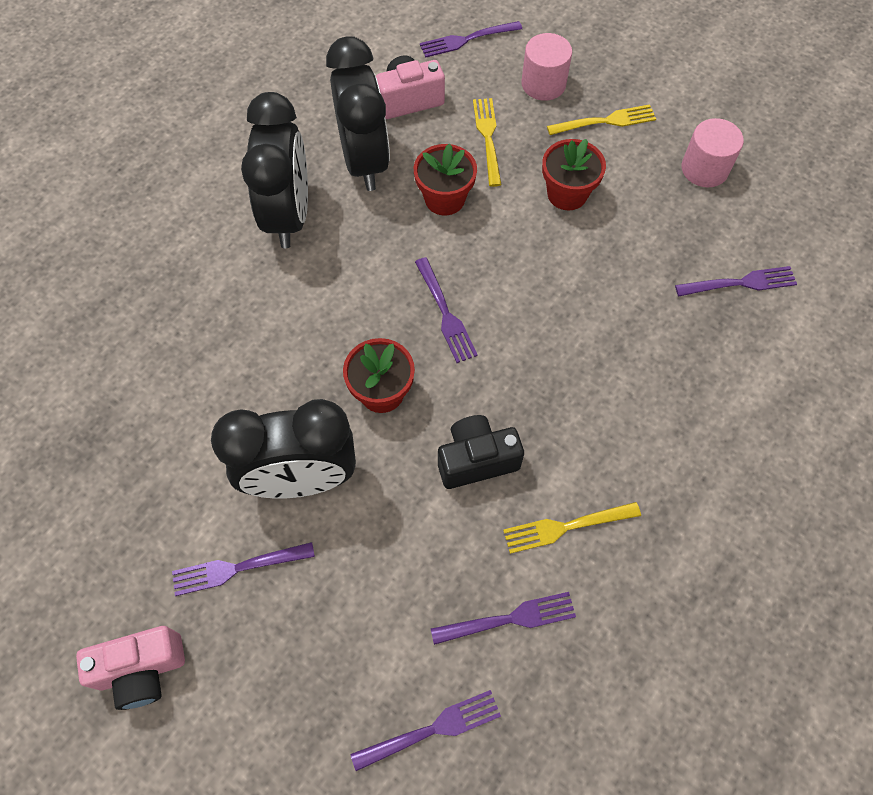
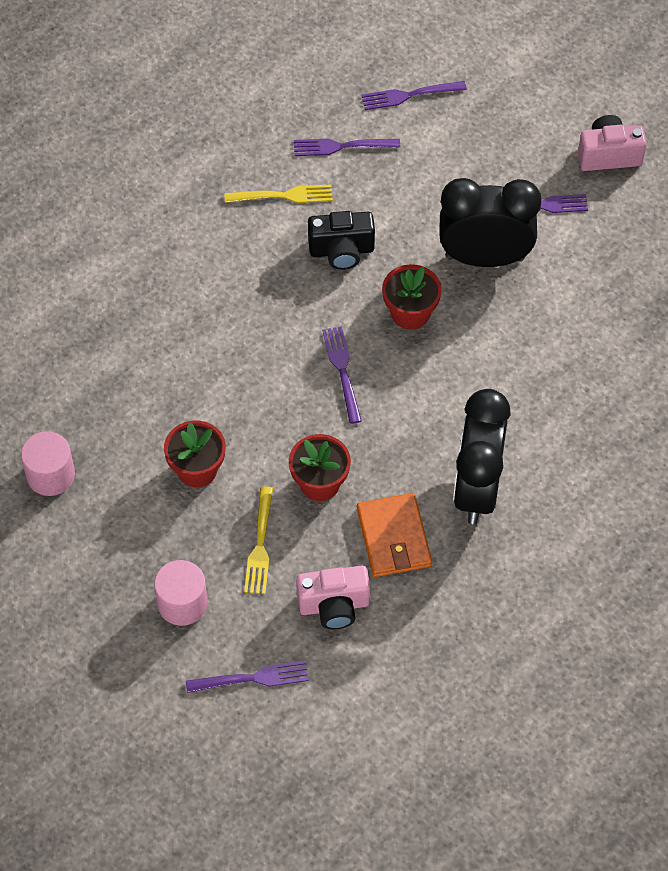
camera: 170 degrees left, 5 degrees down
black clock [326,36,390,191] -> orange wallet [357,493,432,577]
yellow fork [547,104,656,135] -> none
purple fork [675,266,797,296] -> none

